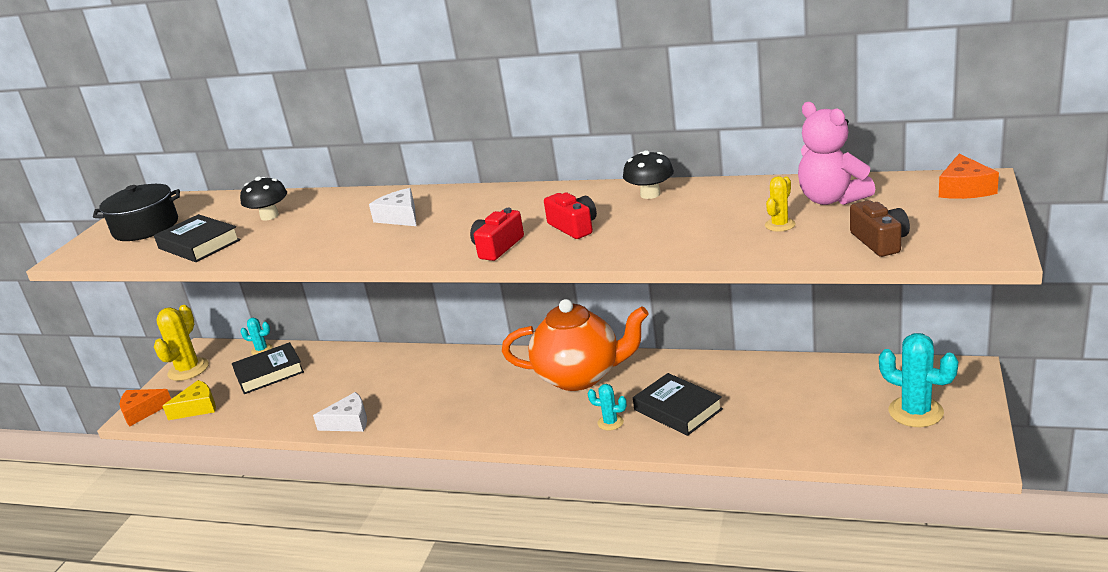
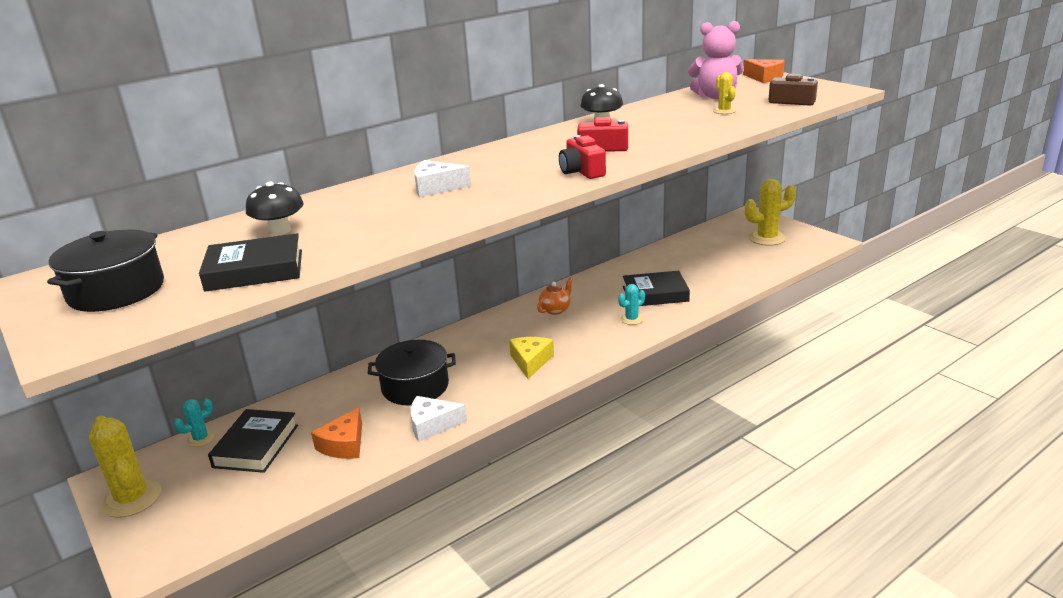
camera: 55 degrees left, 0 degrees up
orange cheese [120,389,171,426] -> orange cheese moved to [311,408,362,459]
yellow cheese [163,380,216,420] -> yellow cheese moved to [509,337,554,379]
white cheese [313,392,367,432] -> white cheese turned 120 degrees counterclockwise [410,396,467,442]
orange teapot [502,299,649,391] -> orange teapot [537,277,573,315], size x0.40
turquoise cactus [879,333,958,427] -> yellow cactus [745,179,796,246]
none -> black pot [368,340,456,406]

